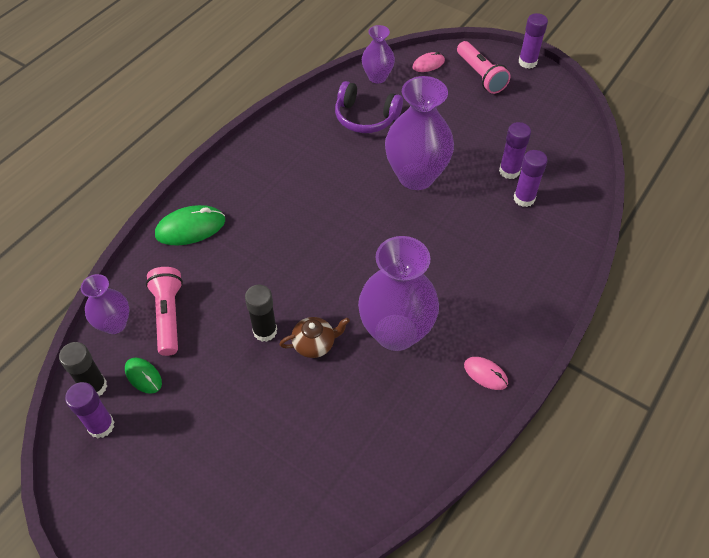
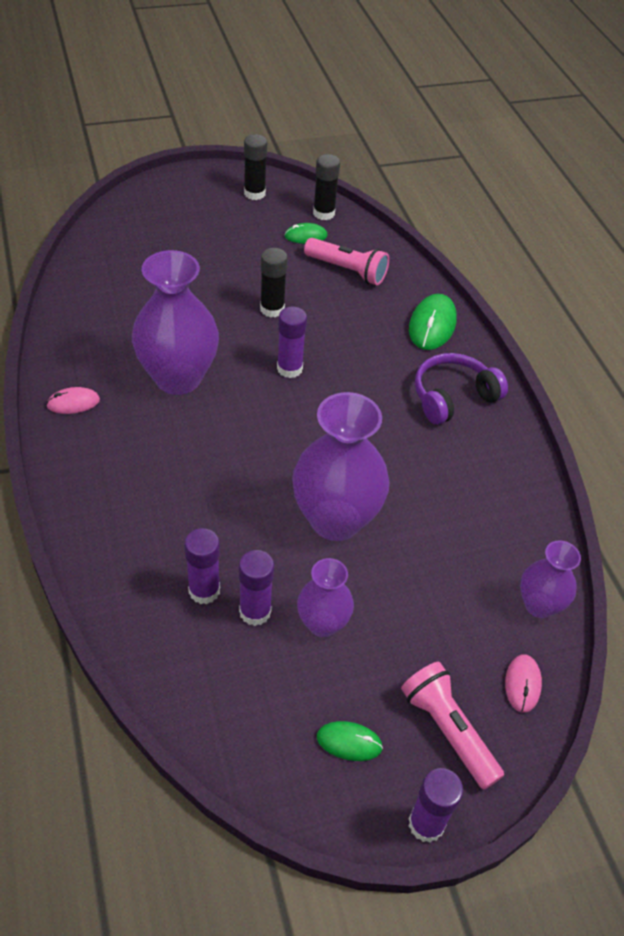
camera: 125 degrees right, 5 degrees down
purple glue stick [65,382,115,438] -> purple glue stick moved to [277,307,307,378]
purple vase [81,274,129,334] -> purple vase moved to [297,558,354,637]
brown teapot [280,317,350,358] -> none
purple headphones [335,81,403,133] -> purple headphones moved to [415,353,508,425]
pink flashlight [457,41,511,94] -> pink flashlight turned 45 degrees clockwise [401,662,504,790]
none -> black glue stick [244,134,267,200]
none -> green mouse [317,721,383,761]

